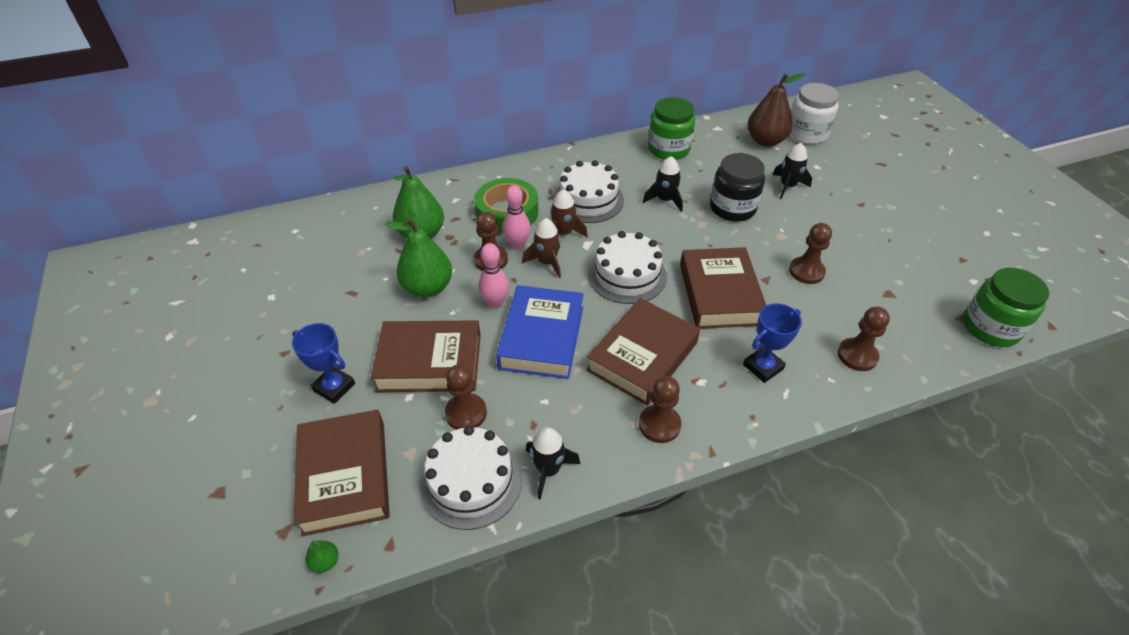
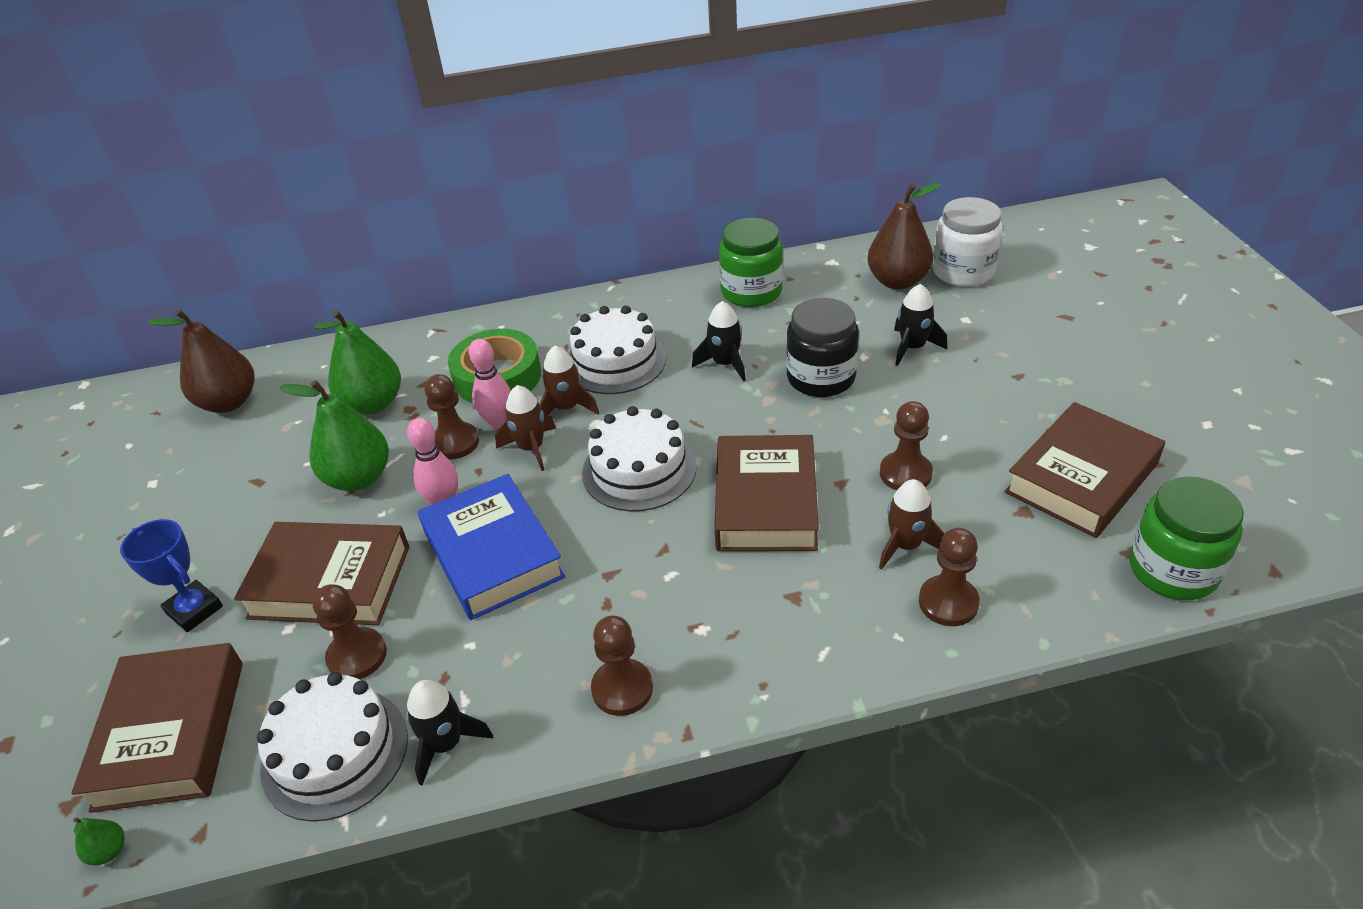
camera: 10 degrees right, 5 degrees down
blue book [496,285,584,379] -> blue book turned 45 degrees counterclockwise [418,474,565,620]
brown book [586,298,700,406] -> brown book moved to [1005,402,1165,538]
blue trophy [743,303,802,383] -> none
none -> brown pear [147,309,255,413]
none -> brown rocket [879,479,945,570]

